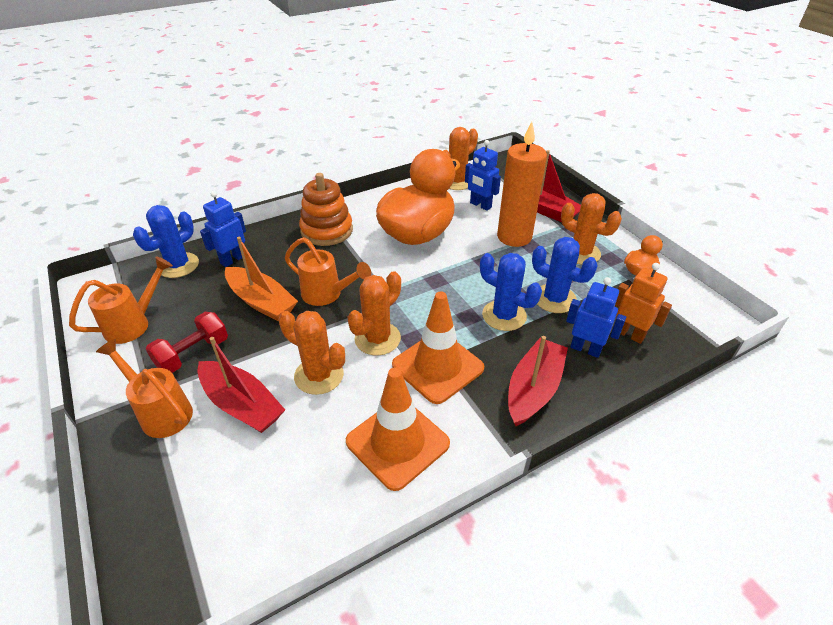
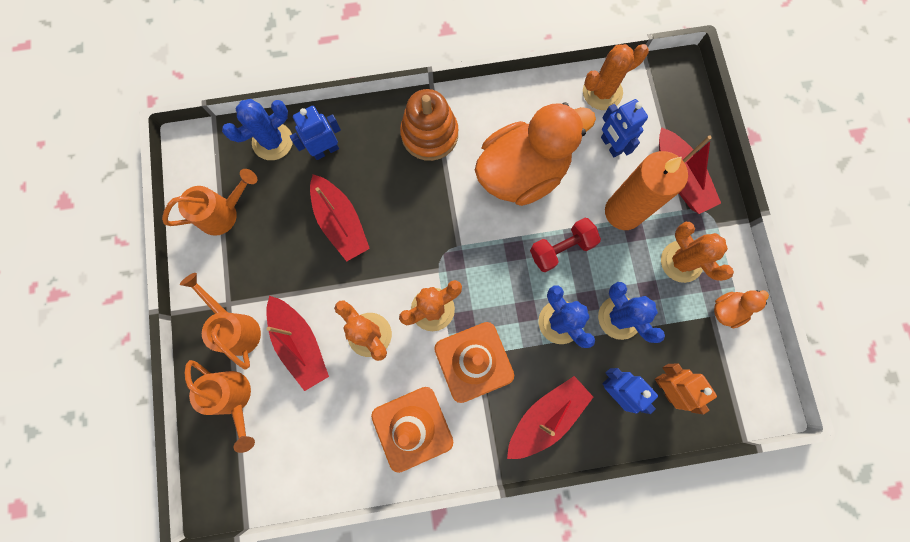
camera: 20 degrees right, 35 degrees up
red dumbbell [146,312,228,373] -> red dumbbell moved to [530,218,601,272]
orange boat [225,237,298,321] -> red boat [310,174,370,261]
orange watering can [285,237,371,306] -> orange watering can moved to [185,360,255,453]

